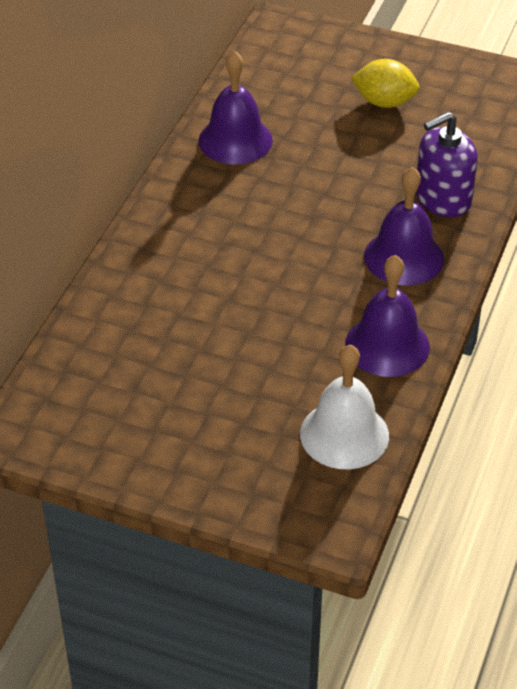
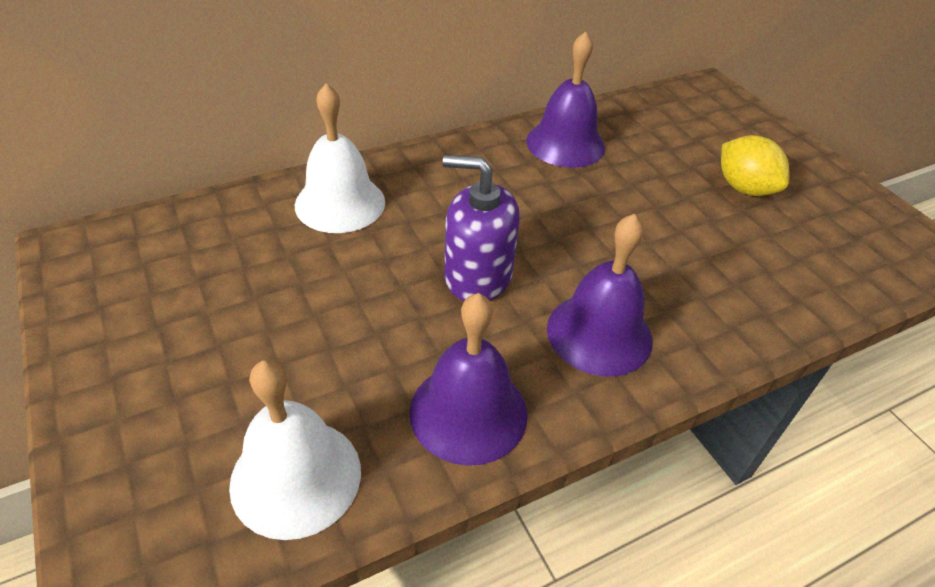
camera: 40 degrees right, 0 degrees up
purple soap dispenser [416,112,478,217] -> purple soap dispenser moved to [443,155,520,301]
none -> white bell [295,83,385,233]

